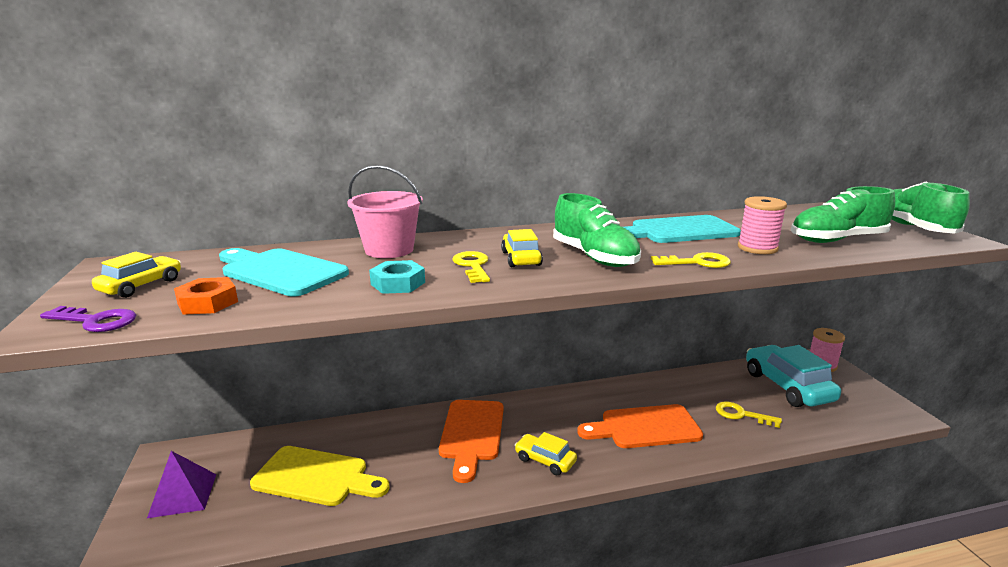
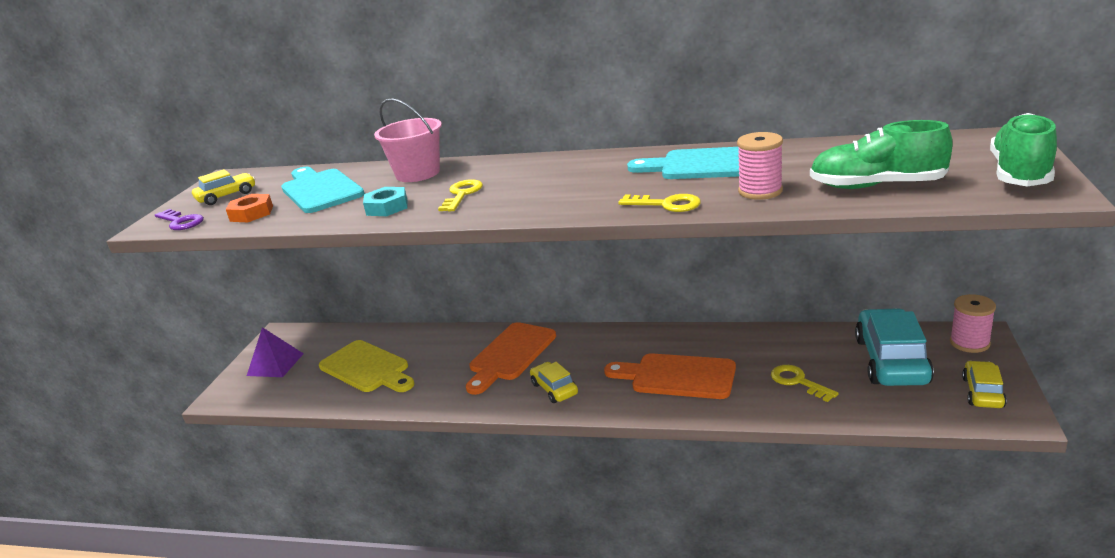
camera: 30 degrees right, 5 degrees up
yellow car [501,229,543,267] -> yellow car moved to [962,361,1007,408]
green shoe [553,193,641,267] -> none

